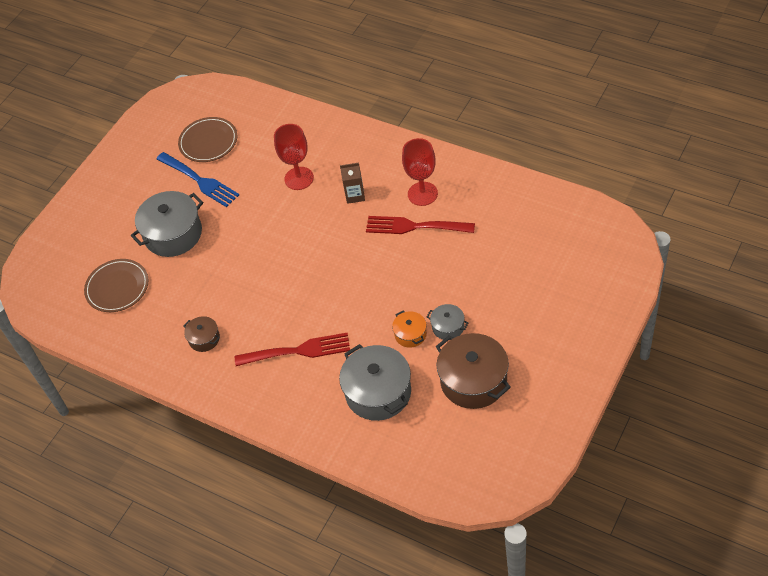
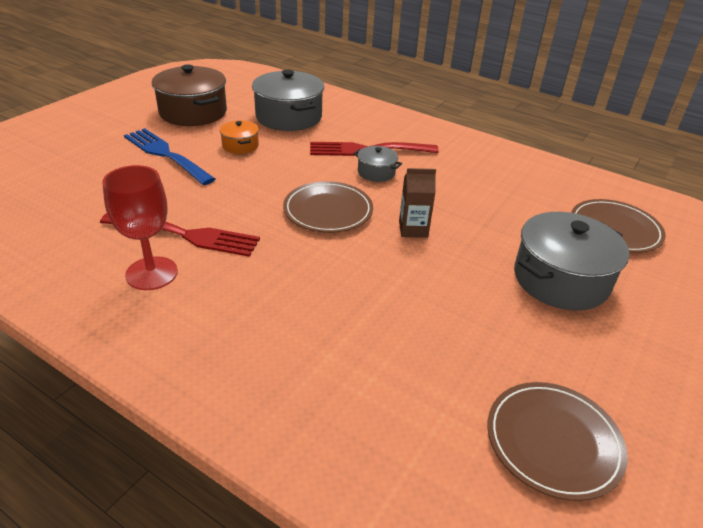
camera: 175 degrees right, 15 degrees down
blue fork [157,152,239,207] -> blue fork moved to [124,128,215,185]
brown pot [184,316,220,352] -> none
red goblet [274,124,314,190] -> none
brown carton [340,162,365,204] -> brown carton moved to [399,168,436,238]
grey pot [427,304,468,340] -> grey pot moved to [354,146,402,182]
none -> brown plate [283,181,373,233]

